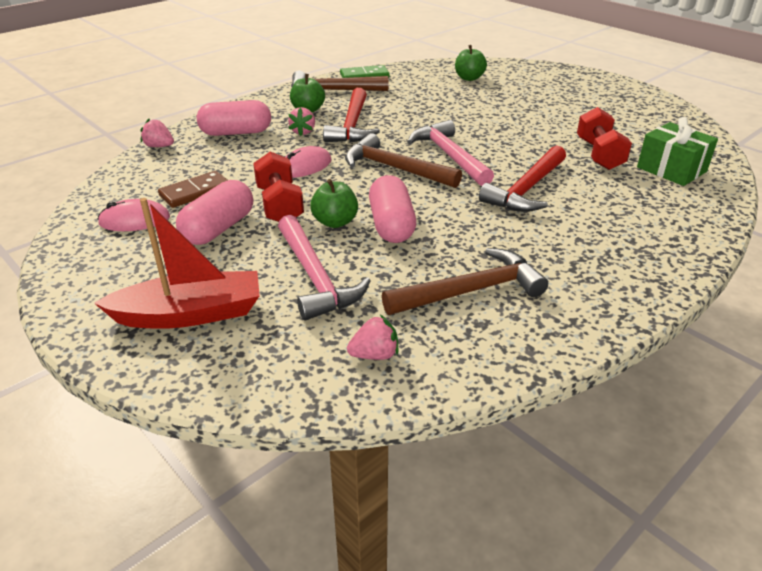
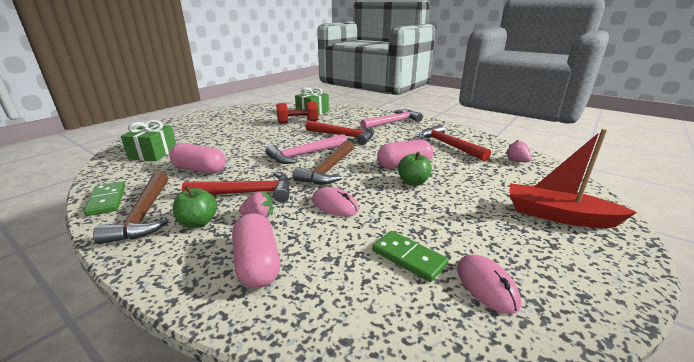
camera: 100 degrees left, 10 degrees down
red boat [94,198,260,329] -> red boat turned 45 degrees counterclockwise [510,129,637,228]
pink strawberry [140,119,174,147] -> none
brown domino [158,171,228,208] -> green domino [372,231,449,282]
pink capsule [176,180,253,245] -> pink capsule moved to [169,143,226,174]
red dumbbell [253,152,304,222] -> none
pink hammer [278,215,371,321] -> pink hammer moved to [360,109,423,130]
brown hammer [382,248,548,315] -> red hammer [419,125,491,161]
green apple [455,45,487,81] -> green gift [121,120,176,161]

